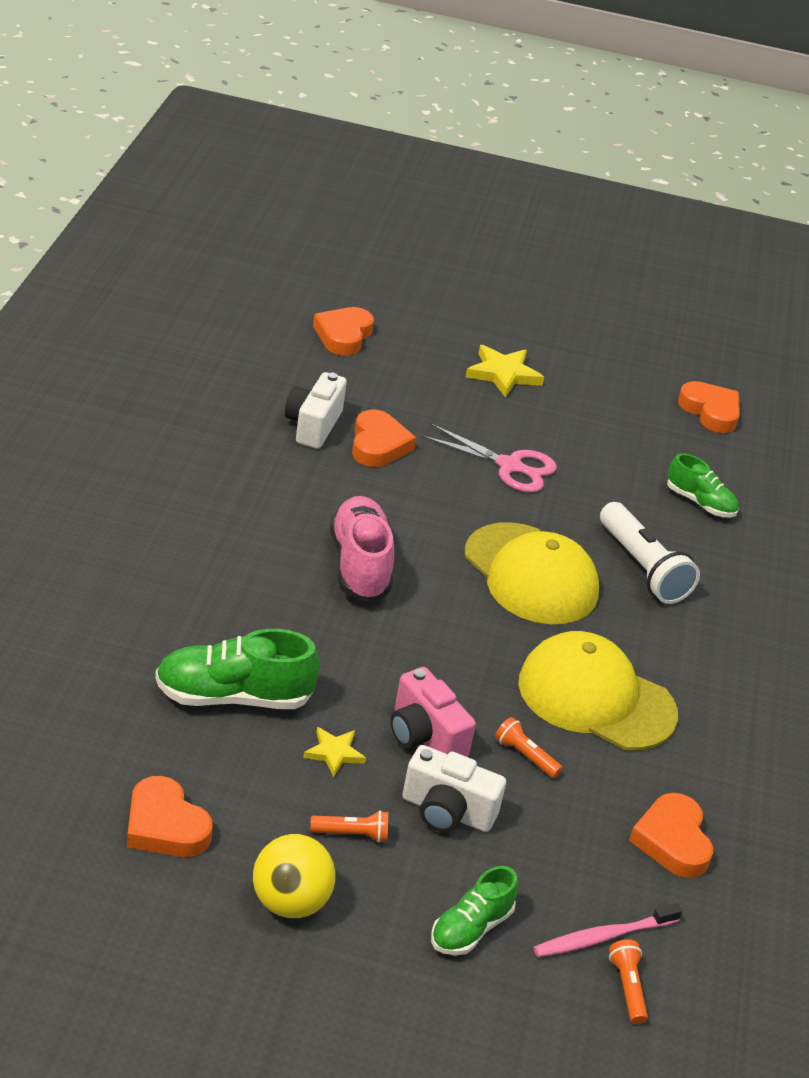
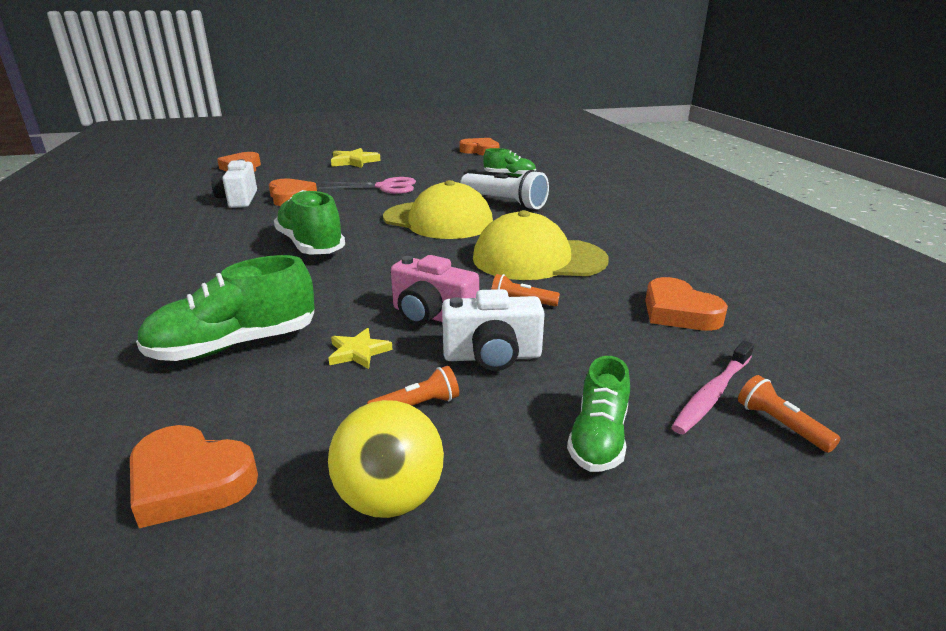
camera: 20 degrees left, 10 degrees down
pink shoe [330,496,394,602] -> green shoe [274,190,345,255]

